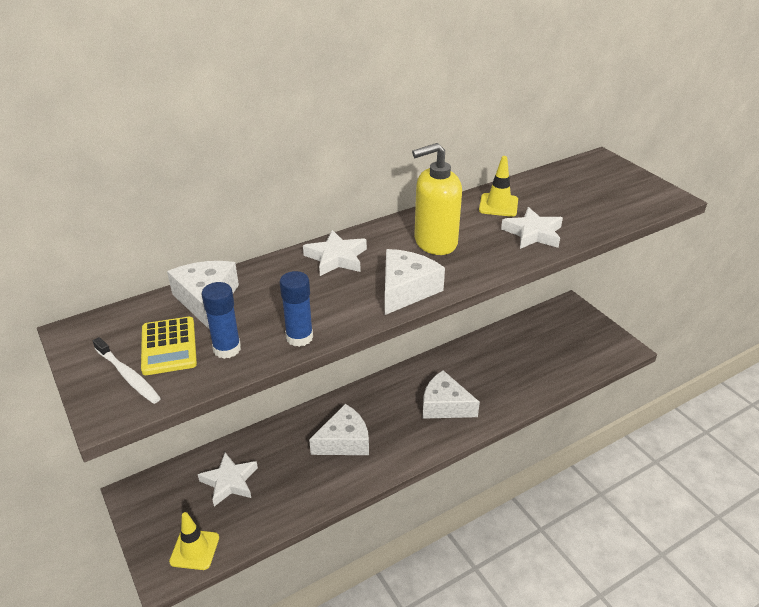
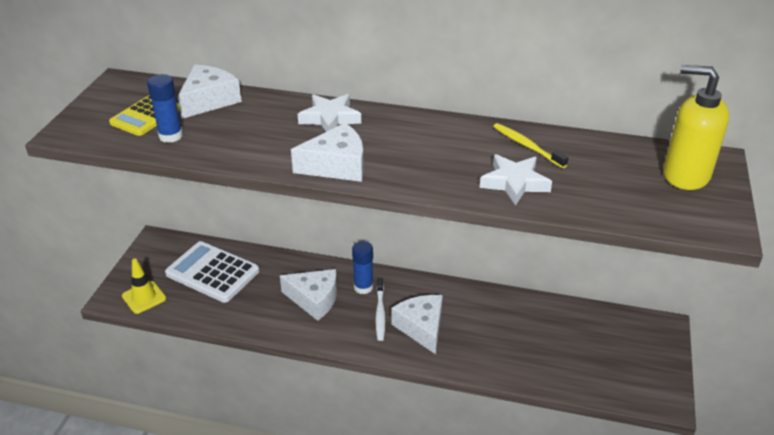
camera: 45 degrees right, 0 degrees up
white toothbrush [93,337,161,404] -> white toothbrush moved to [375,278,386,341]
white star [198,452,258,506] -> white calculator [165,241,259,303]
blue glue stick [280,271,313,347] -> blue glue stick moved to [352,241,373,294]
yellow soap dispenser [412,143,462,255] -> yellow soap dispenser moved to [663,65,729,190]
yellow traffic cone [479,156,518,217] -> yellow toothbrush [493,123,568,168]

